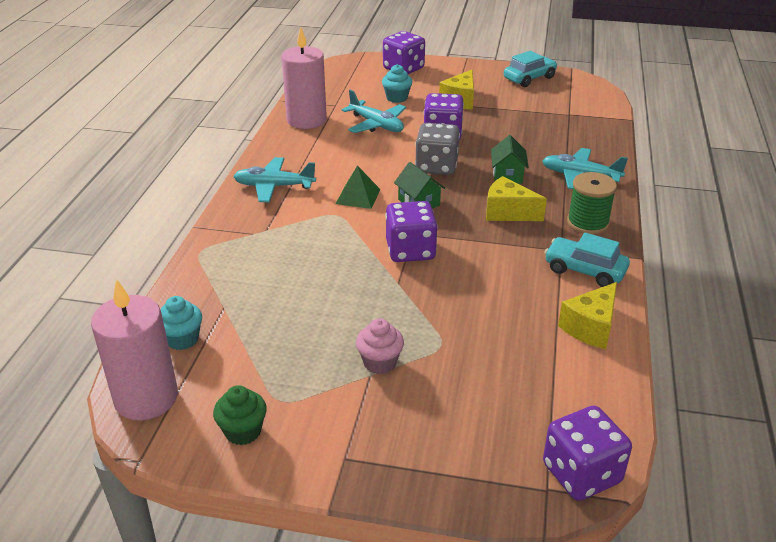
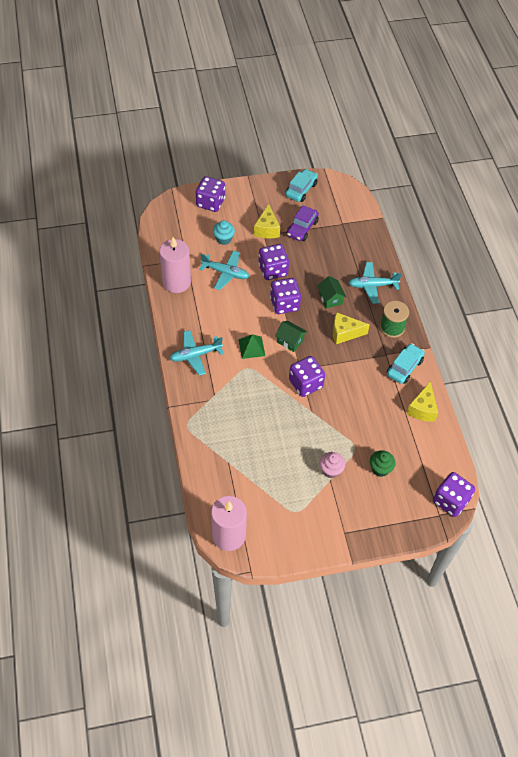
camera: 25 degrees left, 20 degrees up
turquoise cupcake [161,296,202,350] -> none
green cupcake [213,385,267,445] -> green cupcake moved to [370,450,396,477]
grey dice [415,123,460,175] -> purple dice [270,278,301,314]
turquoise car [544,233,630,287] -> turquoise car turned 120 degrees clockwise [387,343,425,384]
none -> purple car [287,205,319,241]

